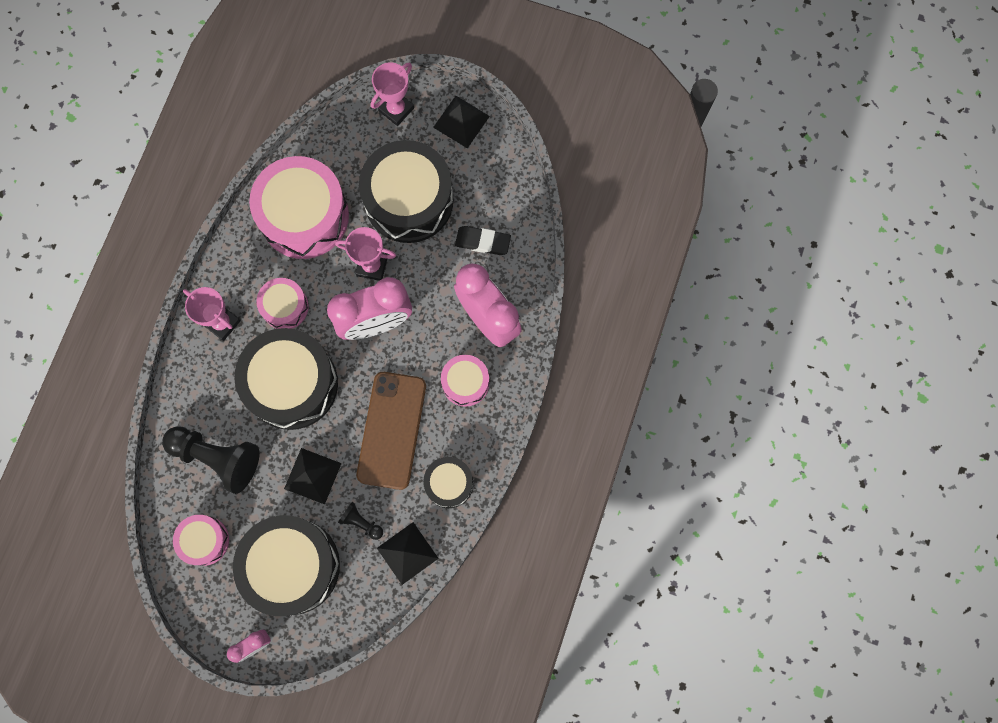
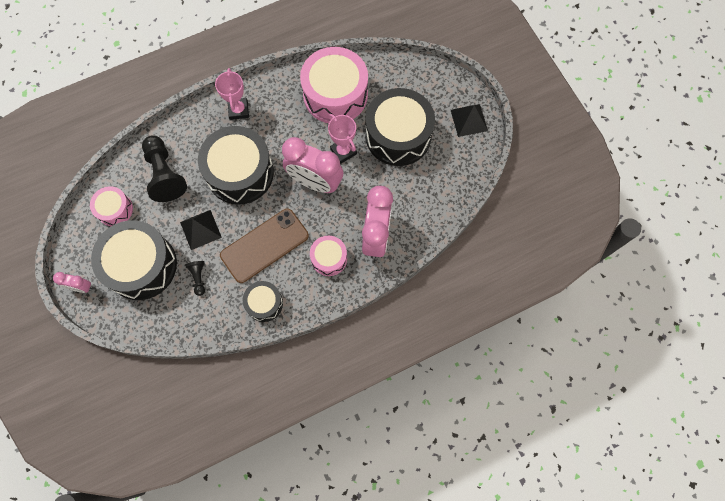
camera: 45 degrees right, 5 degrees down
pink drum [256,278,309,329] -> none
pink trophy [371,62,414,126] -> none
black pyramid [377,522,439,585] -> none
black eraser [455,226,511,255] -> none

